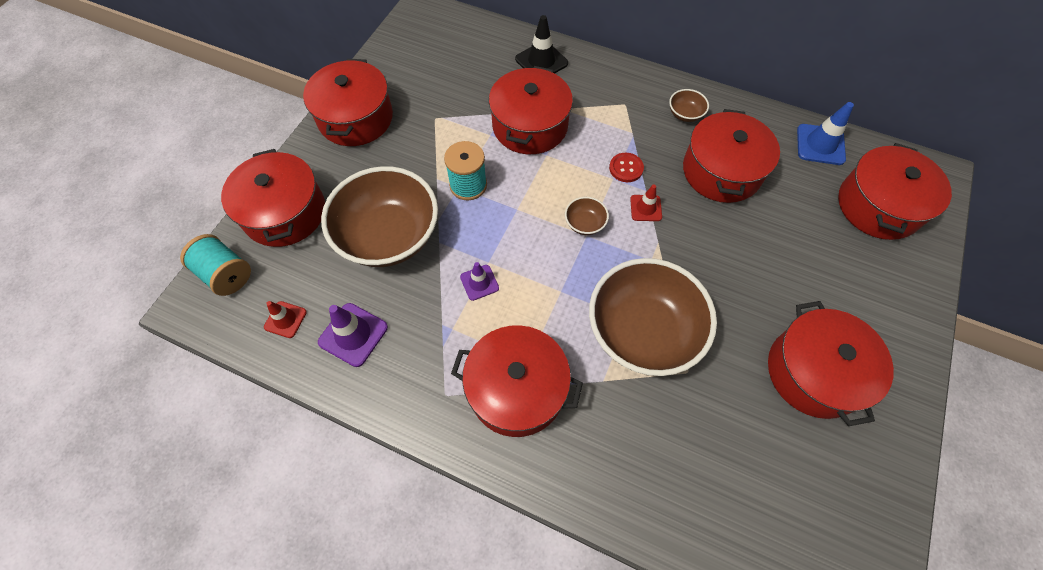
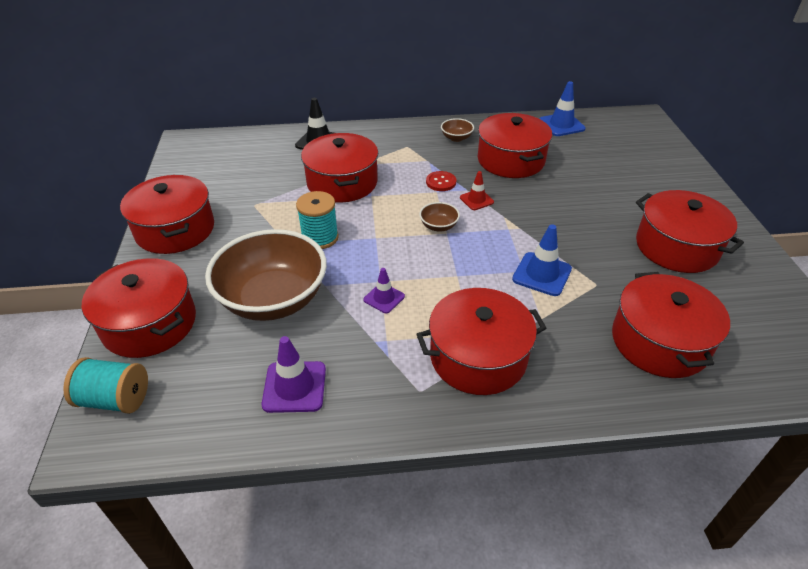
camera: 30 degrees left, 20 degrees down
red traffic cone [264,301,307,338] -> none
brown bowl [589,258,717,376] -> blue traffic cone [512,224,572,296]
red pot [838,143,952,240] -> red pot moved to [612,272,730,378]

